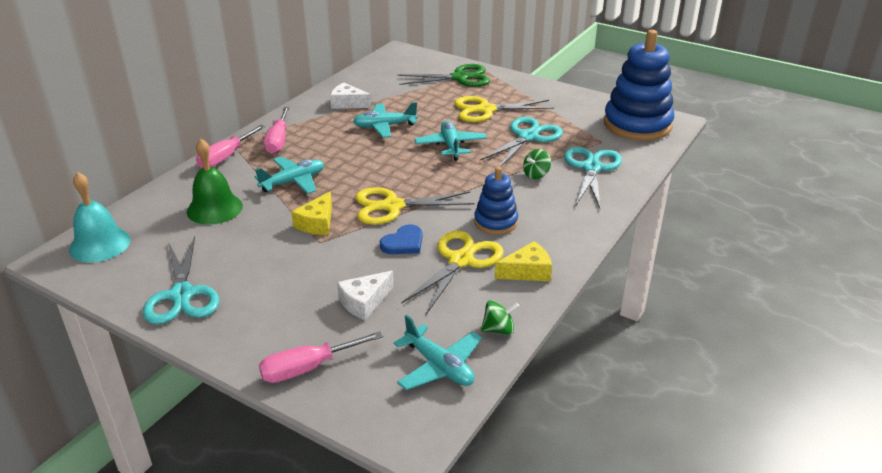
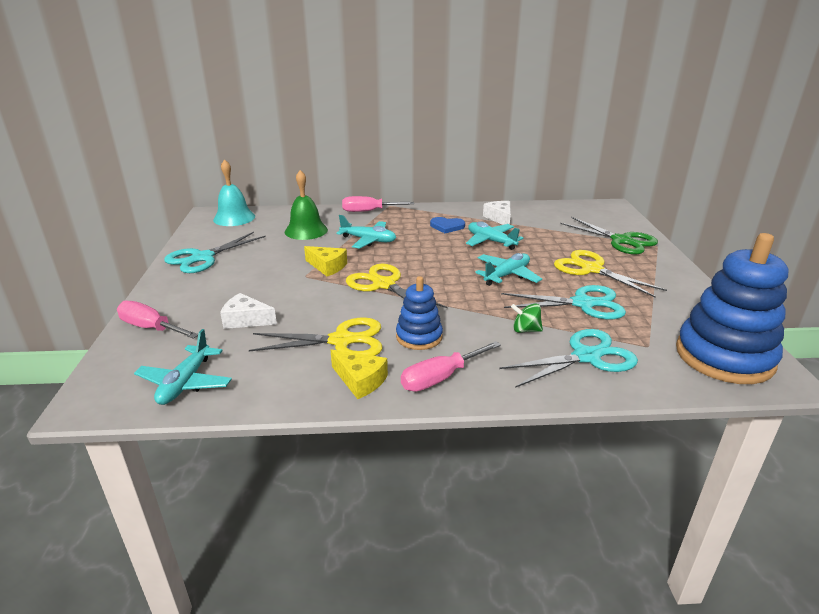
camera: 55 degrees right, 5 degrees down
pink screwdriver [264,107,290,154] -> pink screwdriver moved to [401,341,501,392]
yellow cheese [291,191,332,235] -> yellow cheese turned 135 degrees counterclockwise [304,246,347,276]
blue heart [380,224,422,254] -> blue heart moved to [430,217,465,233]
green spinning top [481,300,519,335] -> none

